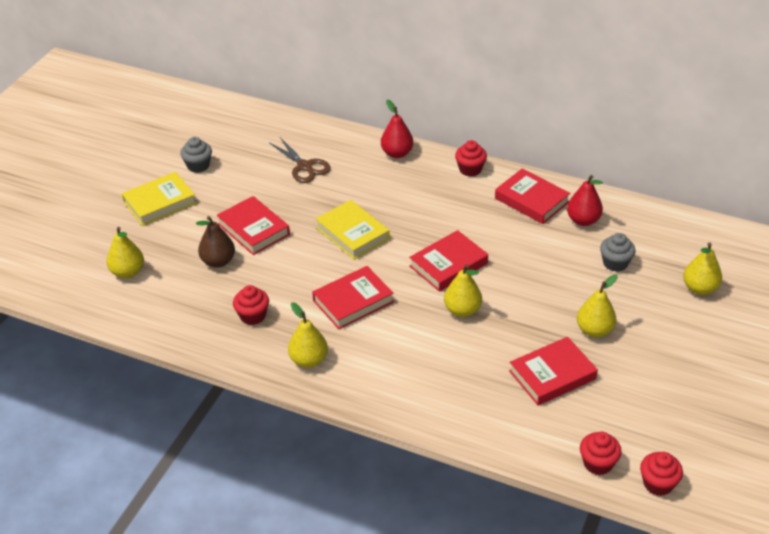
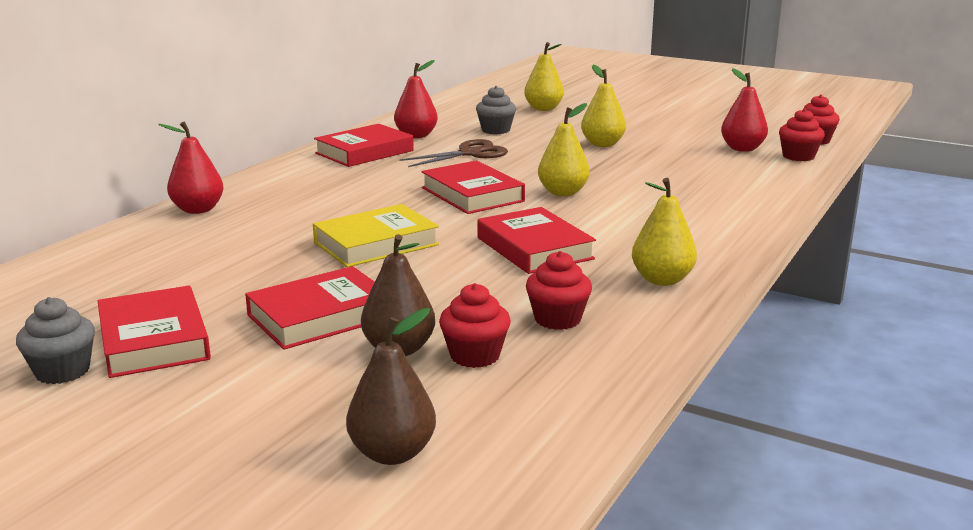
camera: 85 degrees left, 20 degrees down
yellow pear [107,227,144,278] -> brown pear [346,308,436,465]
yellow book [122,172,196,226] -> none
brown scissors [270,137,331,183] -> brown scissors moved to [399,139,508,167]
red cupcake [455,140,487,177] -> red cupcake moved to [439,283,511,368]
red book [509,337,598,405] -> red book moved to [98,286,211,378]
none -> red pear [721,68,768,152]

